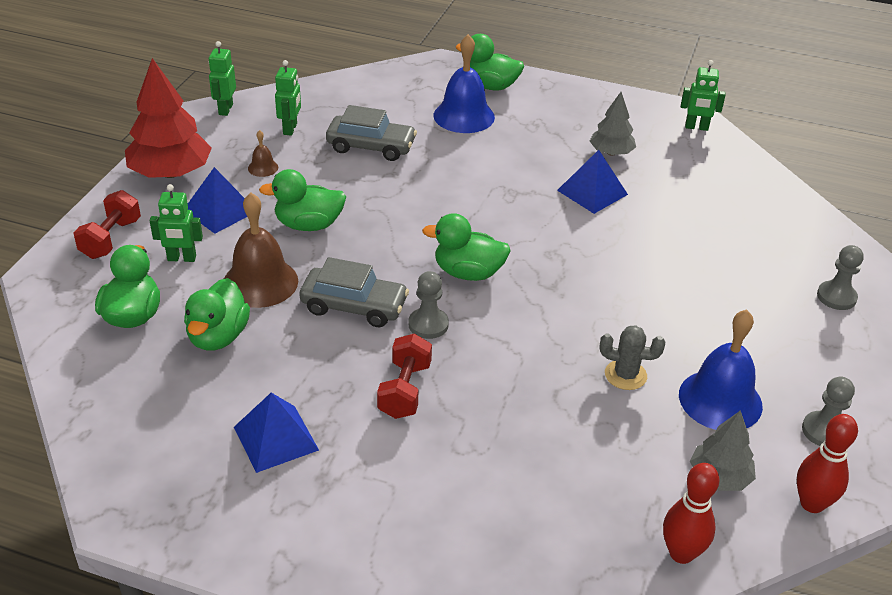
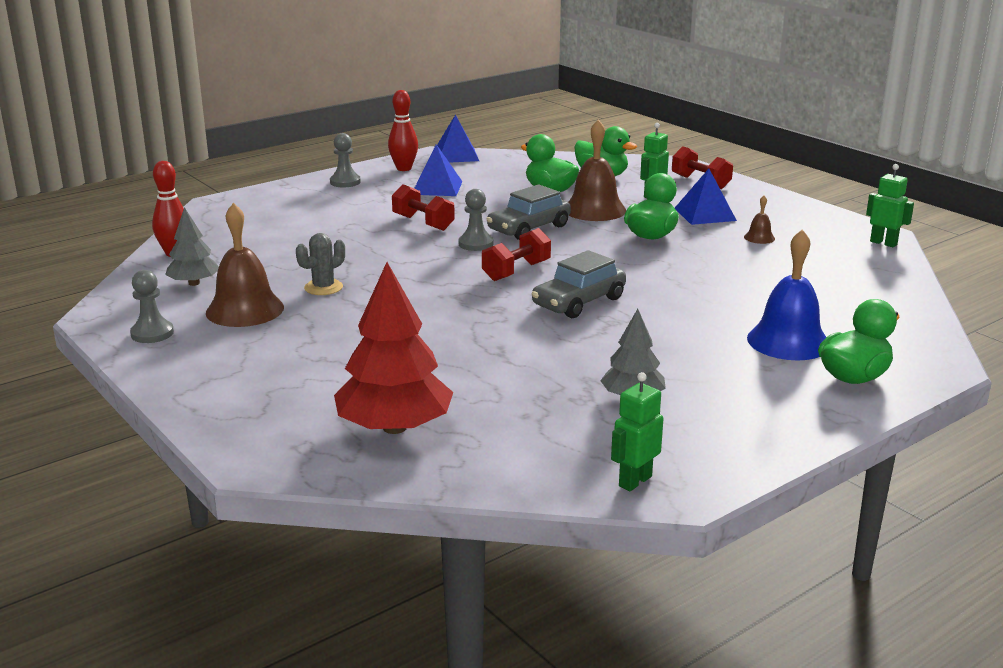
camera: 125 degrees right, 15 degrees down
red tree [125,58,212,178] -> red tree moved to [334,262,453,434]
green robot [275,60,301,136] -> none
grey car [326,105,417,161] -> grey car moved to [531,250,626,318]
green duck [422,213,511,281] -> red dumbbell [482,228,551,281]
blue pyramid [557,150,628,214] -> blue pyramid moved to [437,114,479,163]
blue bell [679,309,763,430] -> brown bell [206,203,284,327]
red bowling pin [797,414,858,513] -> red bowling pin moved to [388,90,418,171]
grey pawn [817,245,864,310] -> grey pawn moved to [330,133,361,187]

